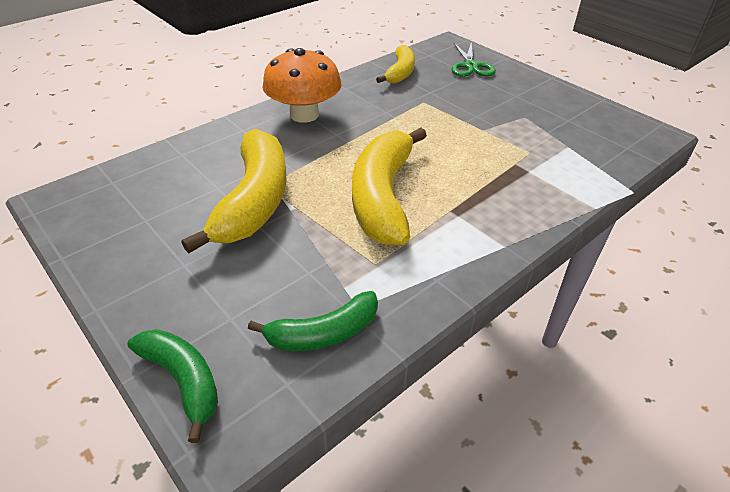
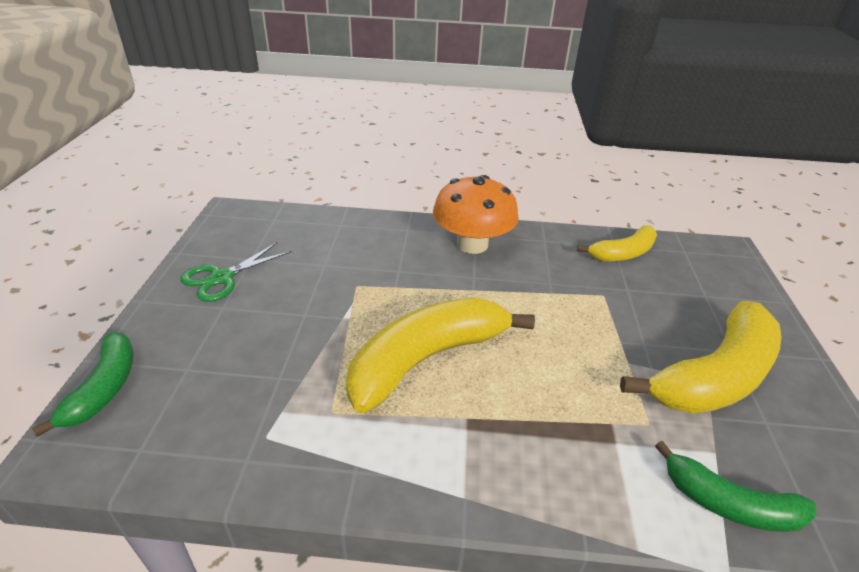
camera: 45 degrees right, 5 degrees down
yellow banana [181,129,287,253] -> yellow banana moved to [620,301,781,414]
green banana [248,291,378,351] -> green banana moved to [655,441,816,532]
green scissors [452,42,496,77] -> green scissors moved to [181,242,291,302]

